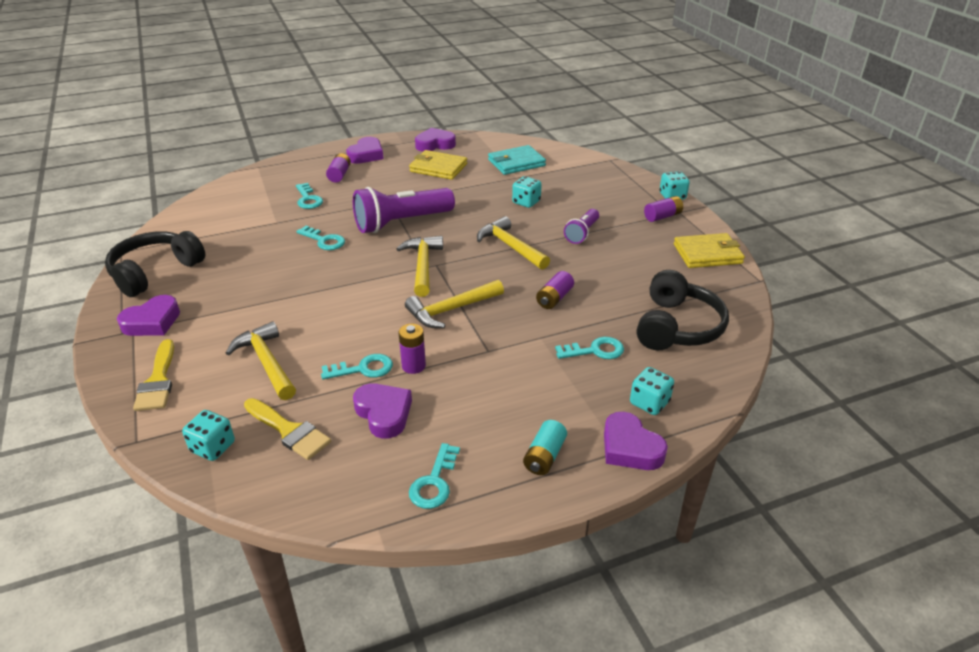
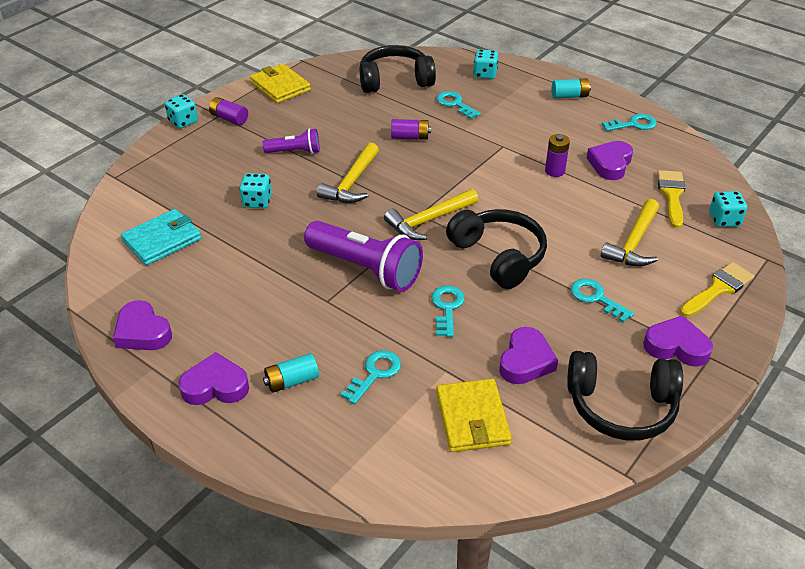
camera: 120 degrees left, 5 degrees up
turquoise key [321,354,393,379] -> turquoise key moved to [571,279,634,323]
purple battery [326,153,351,183] -> turquoise battery [263,353,319,393]
yellow hammer [405,280,504,328] -> none
yellow wallet [409,150,467,180] -> yellow wallet moved to [436,379,512,452]
turquoise wallet [488,145,546,175] -> turquoise wallet turned 75 degrees counterclockwise [121,209,201,266]
purple heart [604,412,668,470] -> purple heart moved to [499,327,558,384]
none -> black headphones [446,209,547,289]

